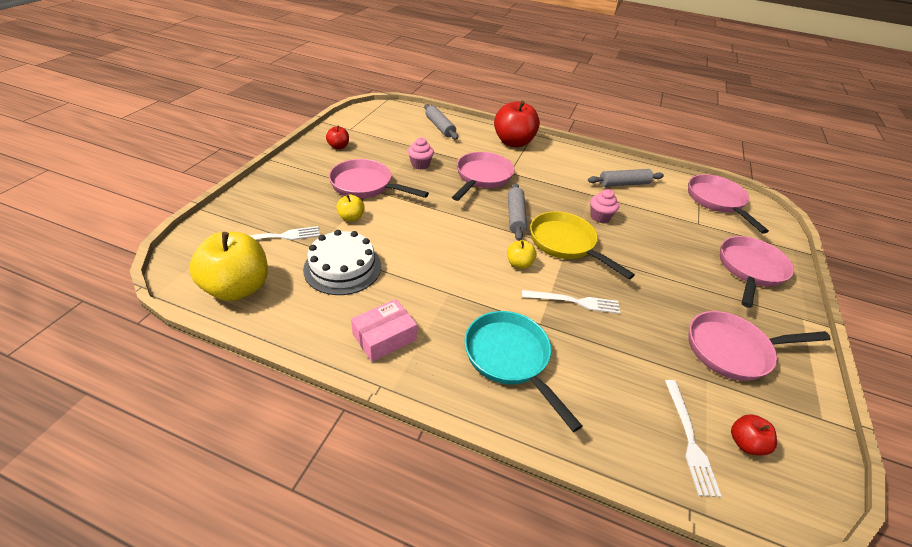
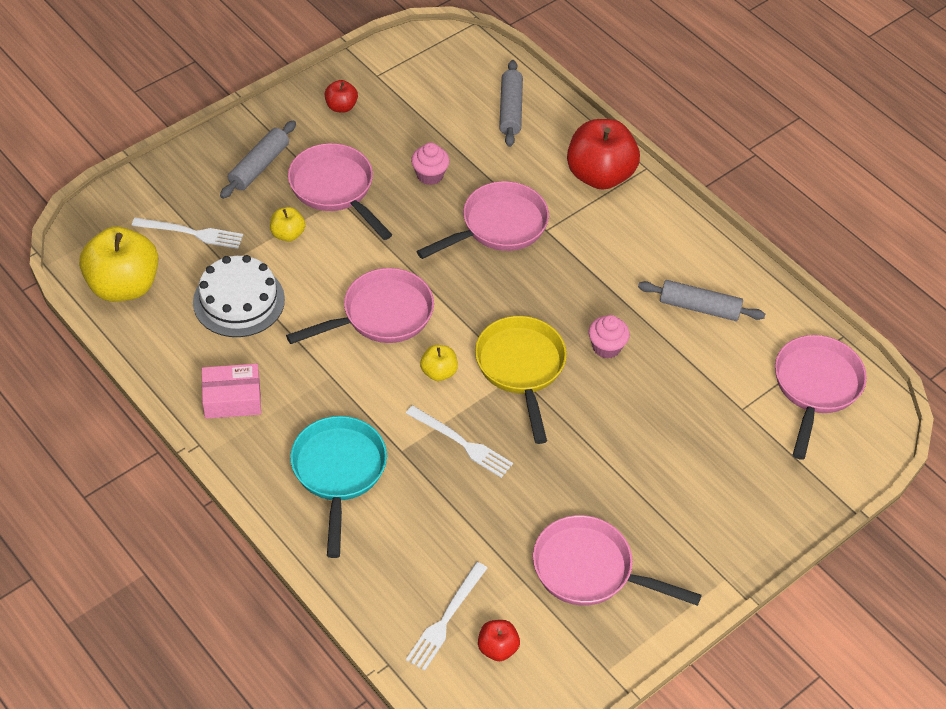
camera: 30 degrees right, 10 degrees up
grey rolling pin [508,183,527,241] -> grey rolling pin moved to [220,120,296,199]
pink pan [720,236,794,308] -> pink pan moved to [286,268,434,344]

